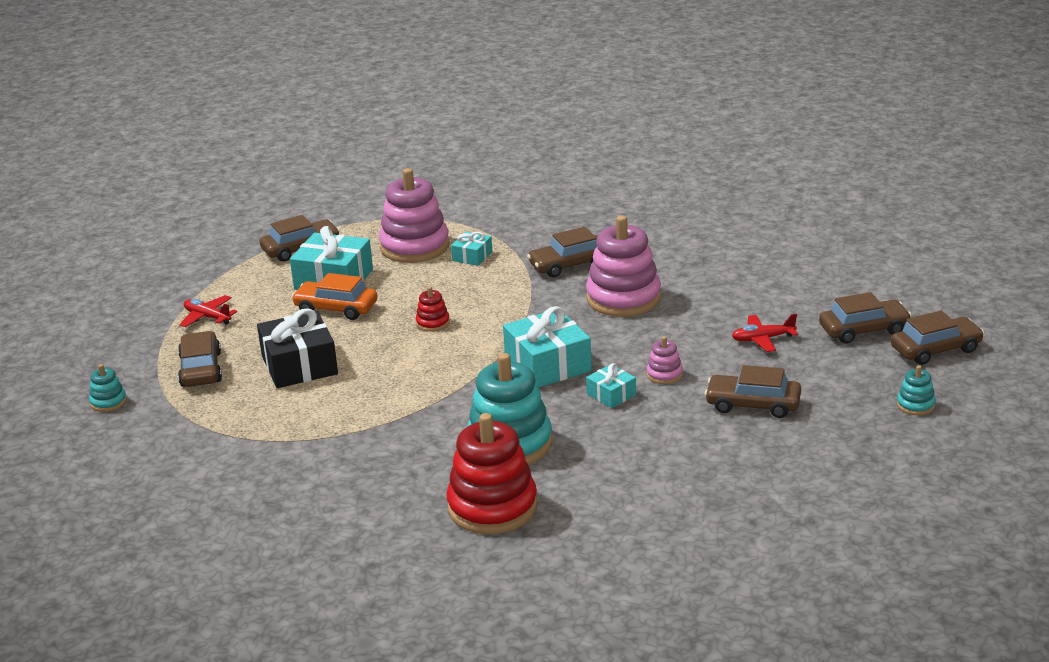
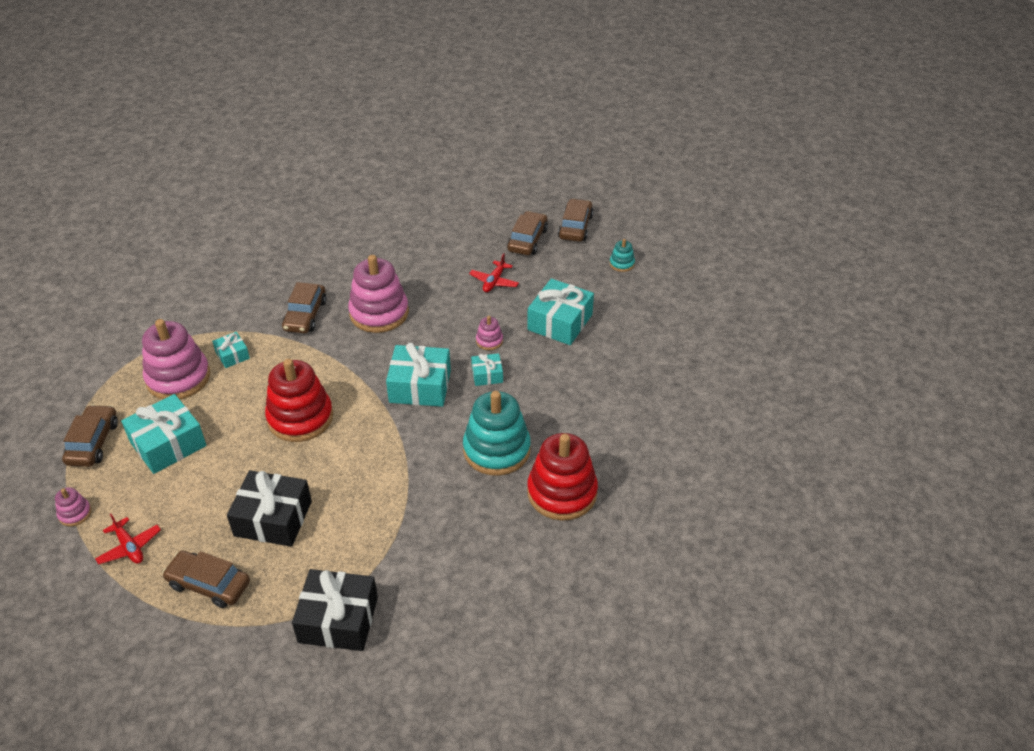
camera: 60 degrees left, 15 degrees up
turquoise stacking toy [89,364,127,412] -> none
red plane [179,295,237,327] -> red plane turned 105 degrees counterclockwise [95,513,161,564]
orange car [292,273,378,320] -> none
red stacking toy [416,286,450,332] -> red stacking toy [265,359,333,442], size x2.24
brown car [705,365,801,418] -> turquoise gift [527,279,594,345]
none -> pink stacking toy [55,487,91,526]
none -> black gift [292,569,378,651]

